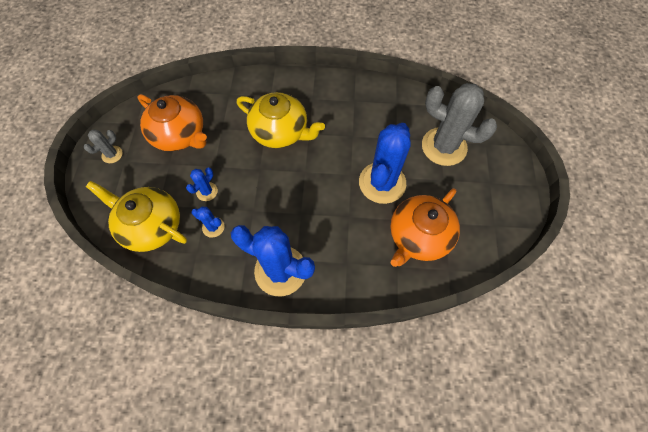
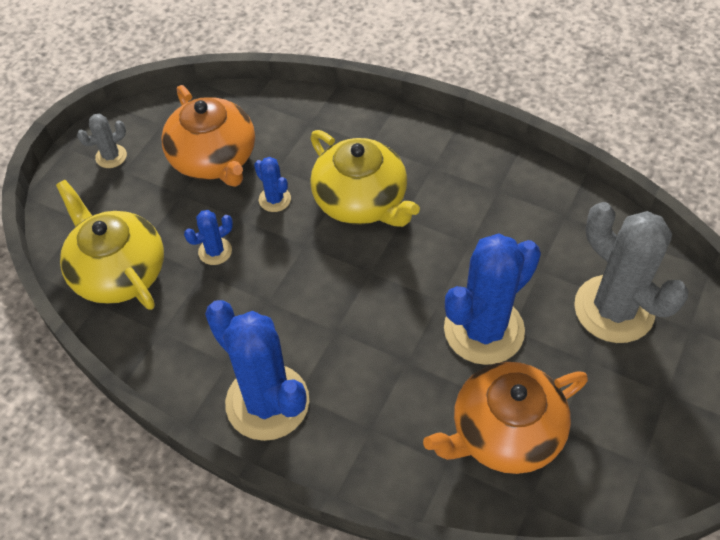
camera: 25 degrees right, 10 degrees down
blue cactus [192,206,225,238] -> blue cactus moved to [254,157,291,212]

